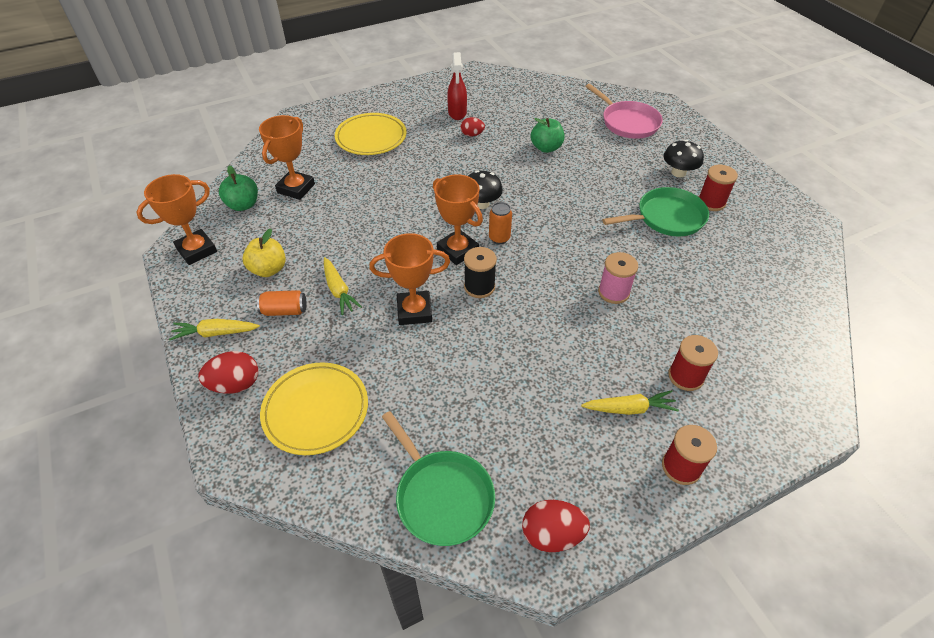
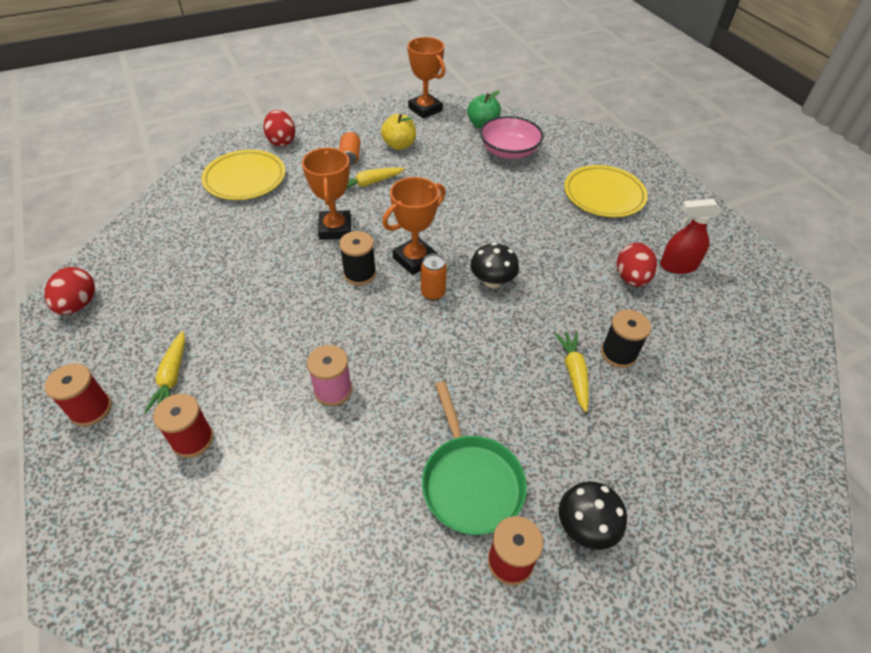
camera: 90 degrees right, 0 degrees up
yellow carrot [169,319,260,340] -> yellow carrot moved to [554,331,589,412]
orange trophy [259,115,315,200] -> pink bowl [480,116,544,159]
green pan [382,411,495,546] -> none
red egg [461,117,485,137] -> red egg [617,243,657,287], size x1.56
green apple [531,118,564,153] -> black spool [601,310,651,368]
pink pan [585,84,663,139] -> none

